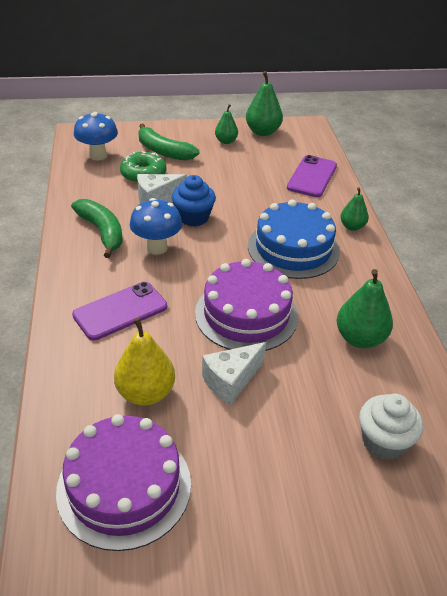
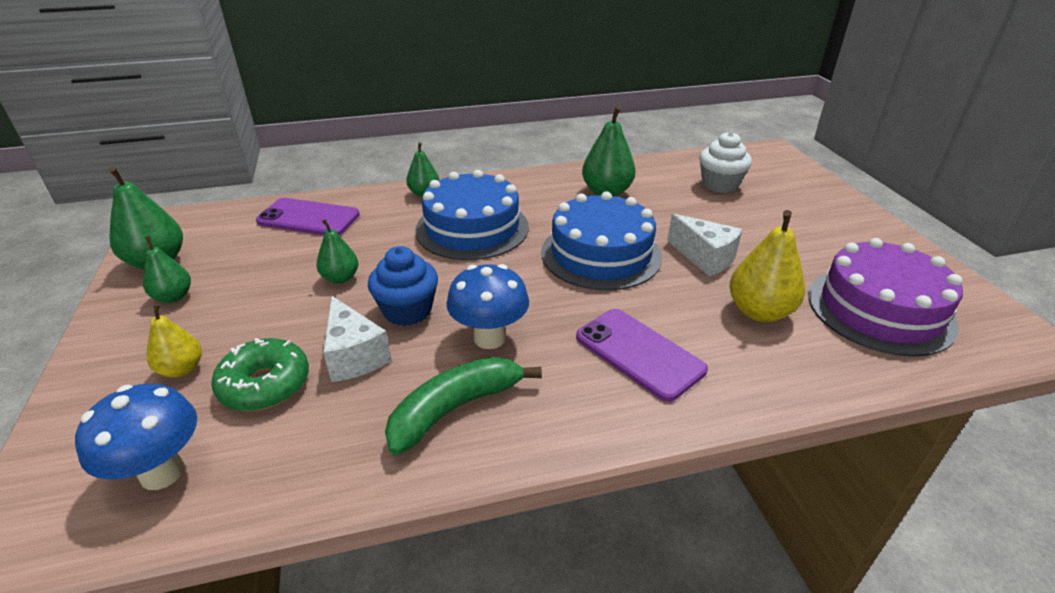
camera: 95 degrees left, 5 degrees down
green banana [138,124,199,161] -> yellow pear [147,304,202,378]
purple cake [195,259,298,351] -> blue cake [541,191,662,291]
none -> green pear [316,219,358,284]

